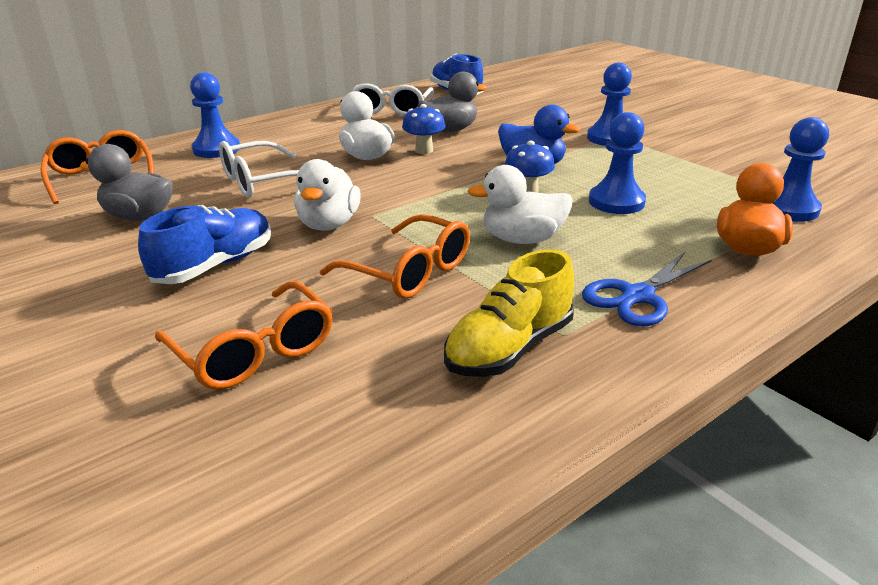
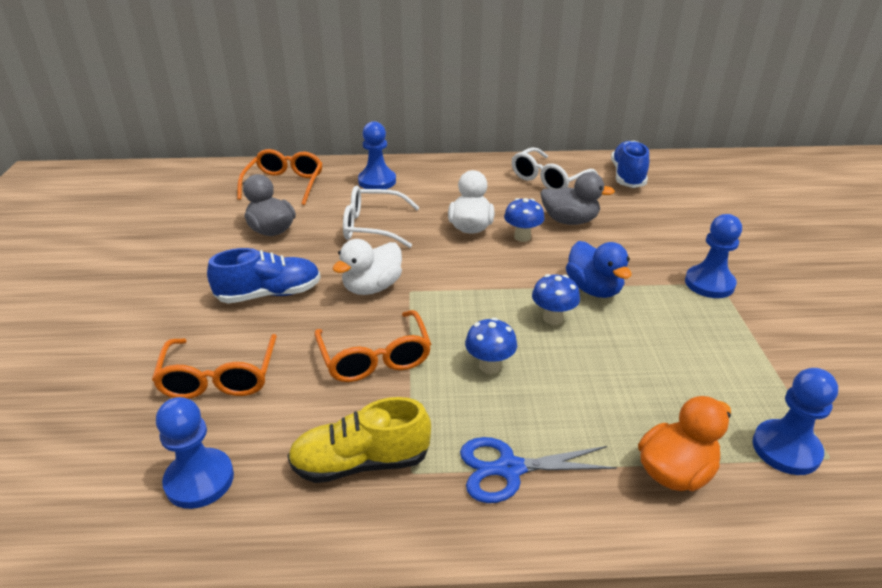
camera: 35 degrees right, 5 degrees up
white duck [467,165,573,244] -> blue mushroom [465,318,517,374]
blue pawn [589,112,646,214] -> blue pawn moved to [156,397,234,509]

